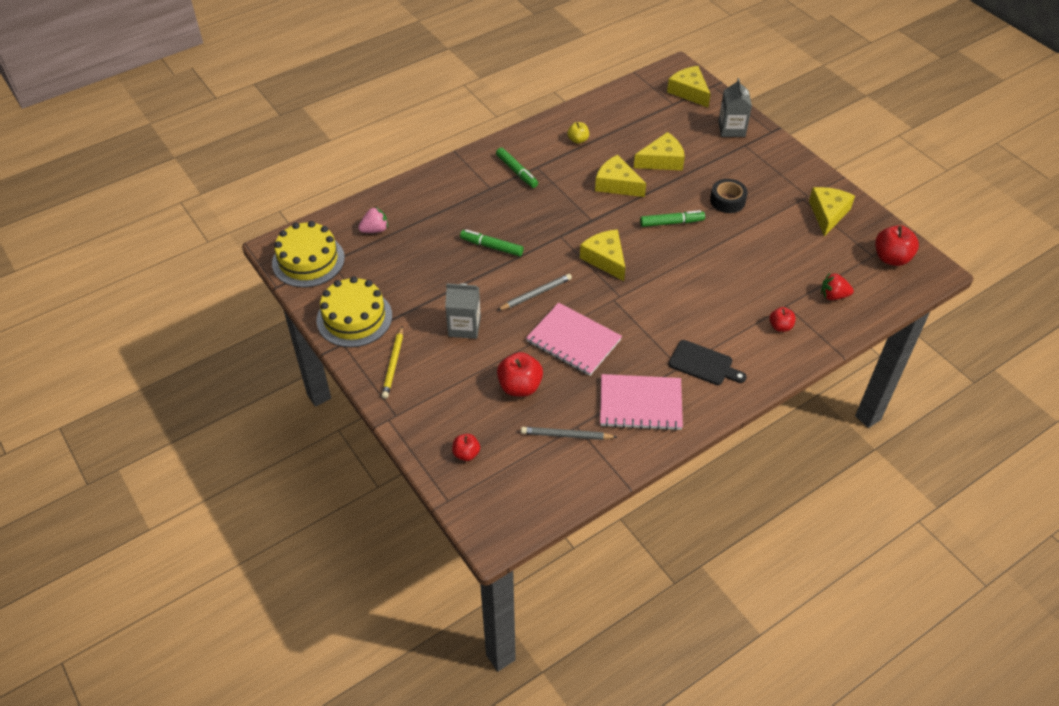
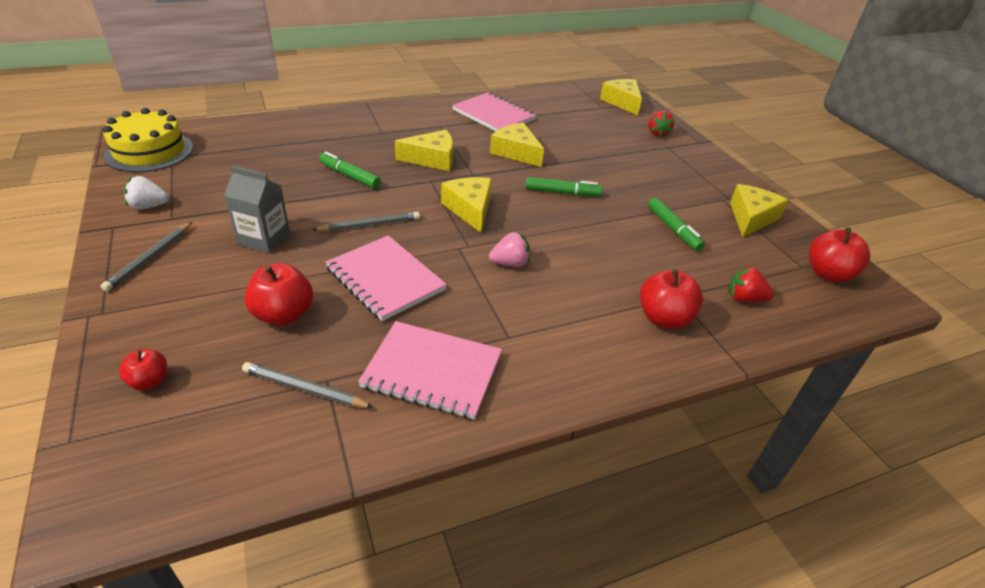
camera: 10 degrees right, 10 degrees down
yellow cake [317,276,392,347] -> white strawberry [124,176,169,210]
pink strawberry [358,207,388,233] -> pink strawberry moved to [489,232,530,267]
yellow pencil [382,326,403,399] -> grey pencil [101,222,192,291]
green marker [496,148,538,188] -> green marker moved to [648,198,705,251]
yellow apple [568,122,589,144] -> pink notebook [452,93,536,131]
yellow cheese [634,132,685,170] -> yellow cheese moved to [395,130,453,171]
black cutting board [669,340,747,385] -> none
black tape [710,179,748,213] -> none
grey carton [718,78,752,137] -> red strawberry [648,111,675,137]
red apple [769,307,796,332] -> red apple [640,269,703,329], size x1.71

